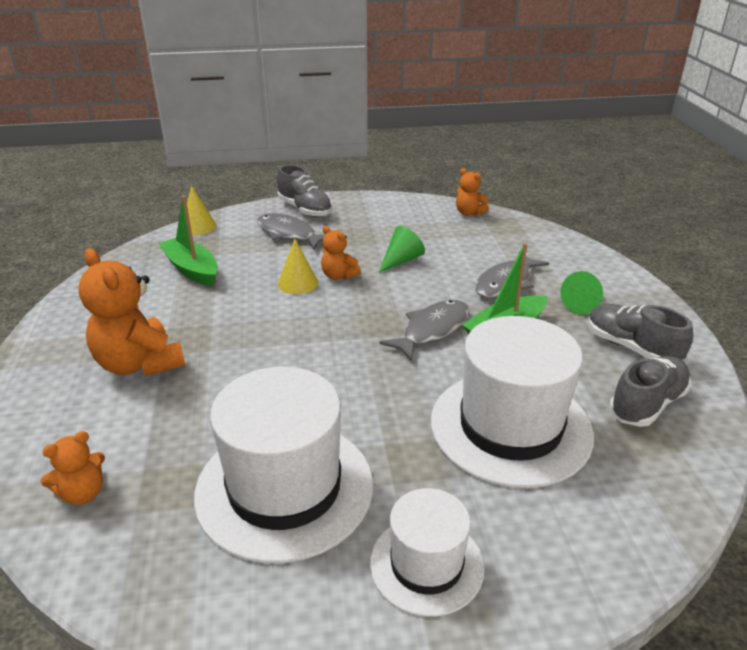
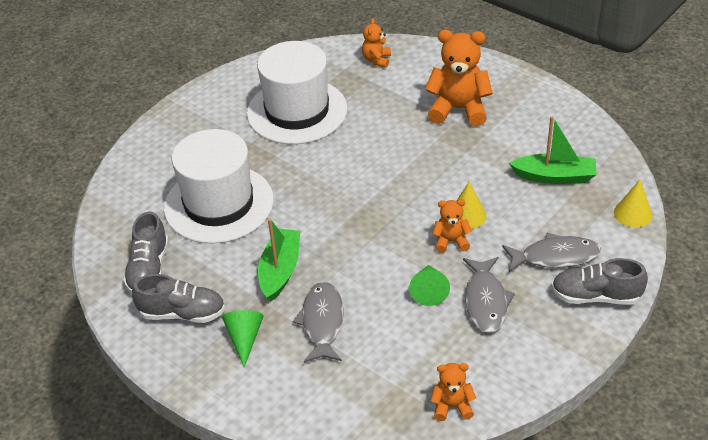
camera: 140 degrees right, 10 degrees up
white hat [370,488,485,617] -> none
grey fish [379,300,469,362] -> grey fish moved to [463,257,515,333]

